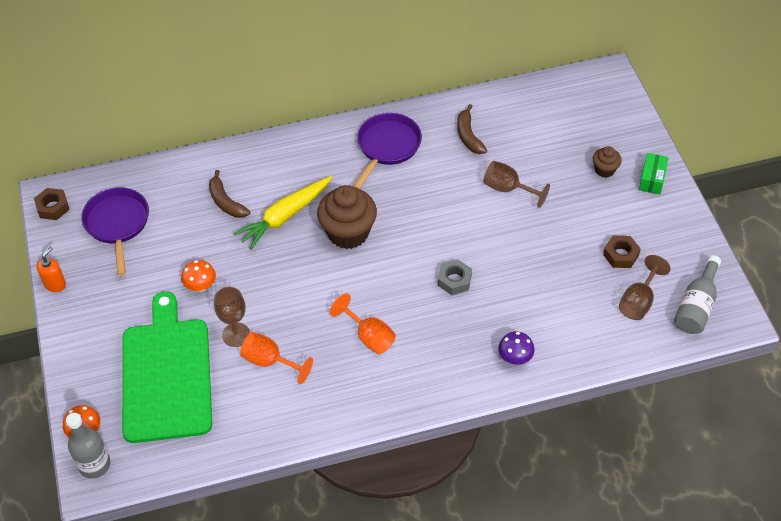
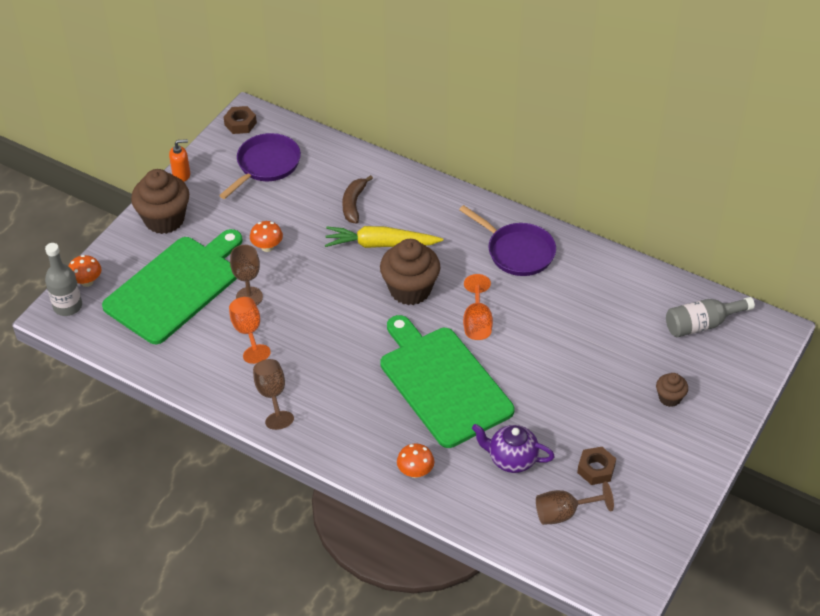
camera: 45 degrees right, 5 degrees down
orange goblet [330,293,396,354] -> orange goblet moved to [463,274,493,340]
purple pan [353,113,422,189] -> purple pan turned 60 degrees clockwise [459,205,556,276]
grey nut [438,259,472,295] -> green cutting board [380,315,514,448]
brown banana [457,104,487,154] -> none
brown goblet [483,161,550,208] -> brown goblet moved to [253,359,294,430]
purple mushroom [498,332,535,365] -> orange mushroom [397,444,434,478]
green box [639,153,669,194] -> none
grey bottle [674,255,721,334] -> grey bottle moved to [666,297,755,337]
none -> brown cupcake [131,169,189,234]
none -> purple teapot [472,424,555,473]

